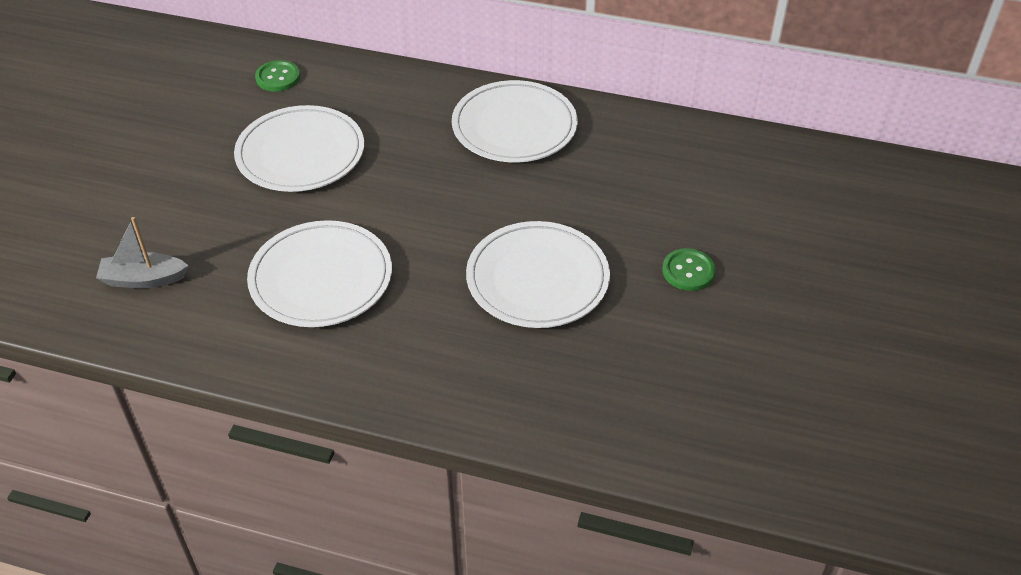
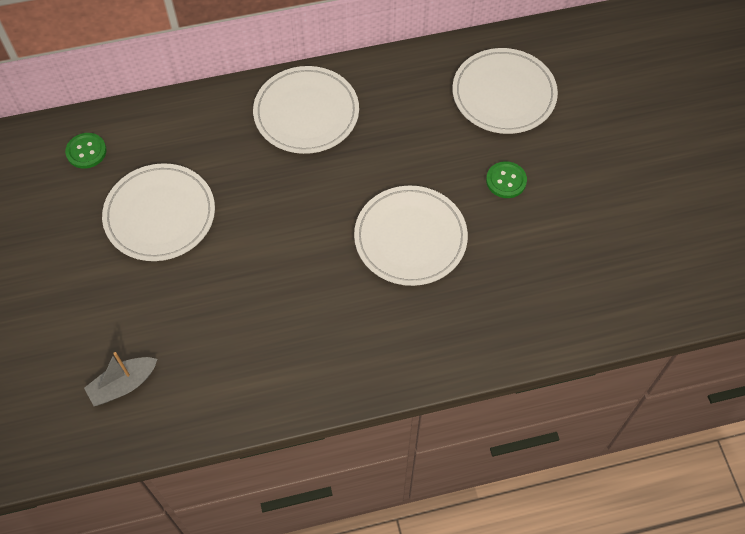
camera: 30 degrees left, 15 degrees up
white plate [247,220,392,327] -> white plate moved to [452,48,558,134]

